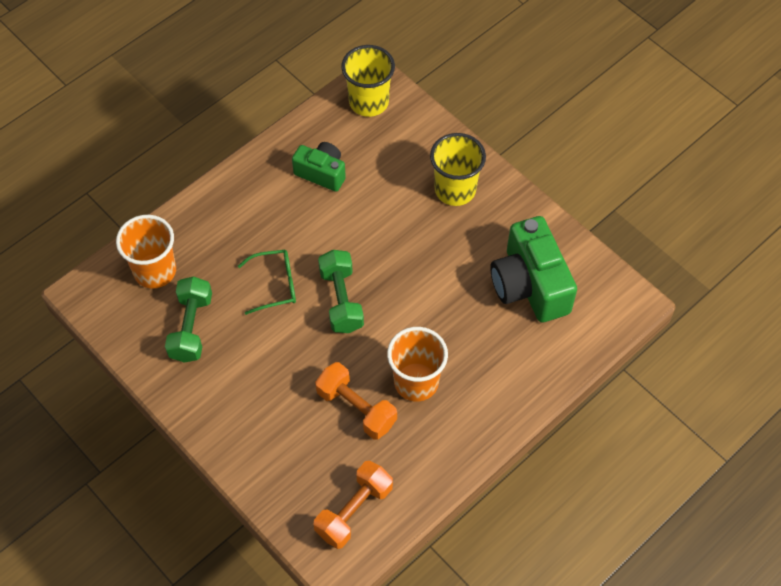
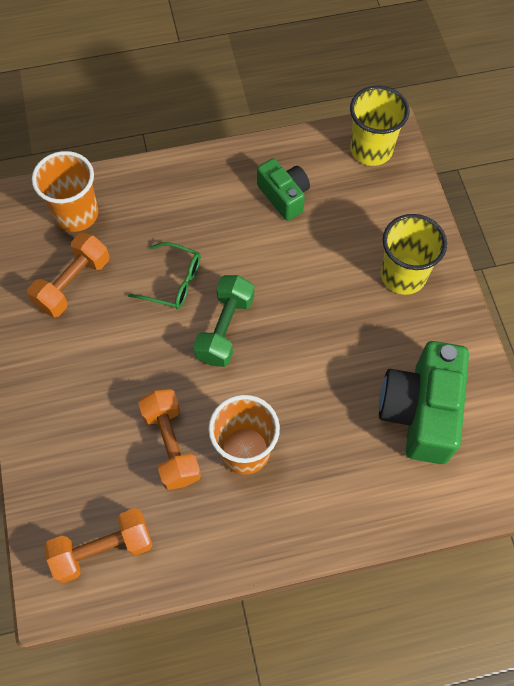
camera: 30 degrees right, 5 degrees up
green dumbbell [165,276,212,363] -> orange dumbbell [27,233,109,317]

